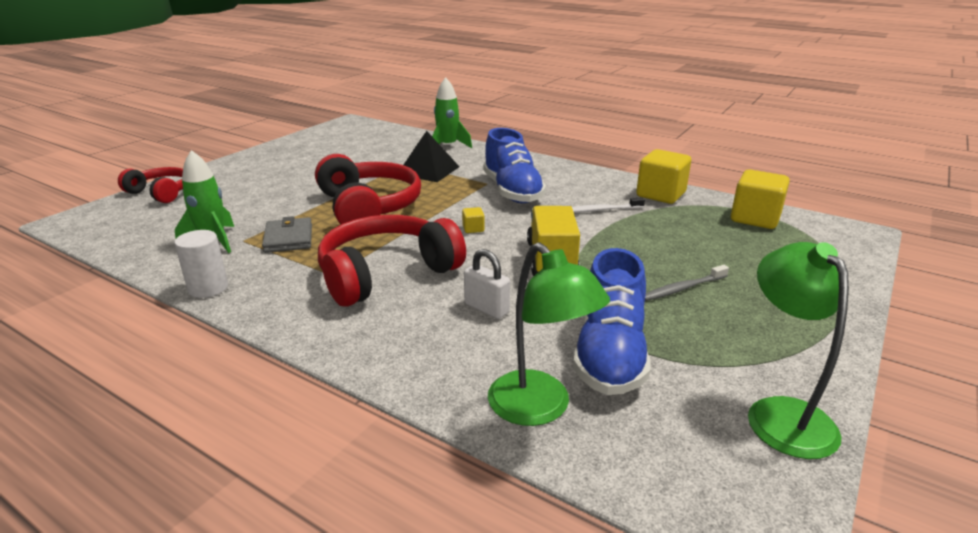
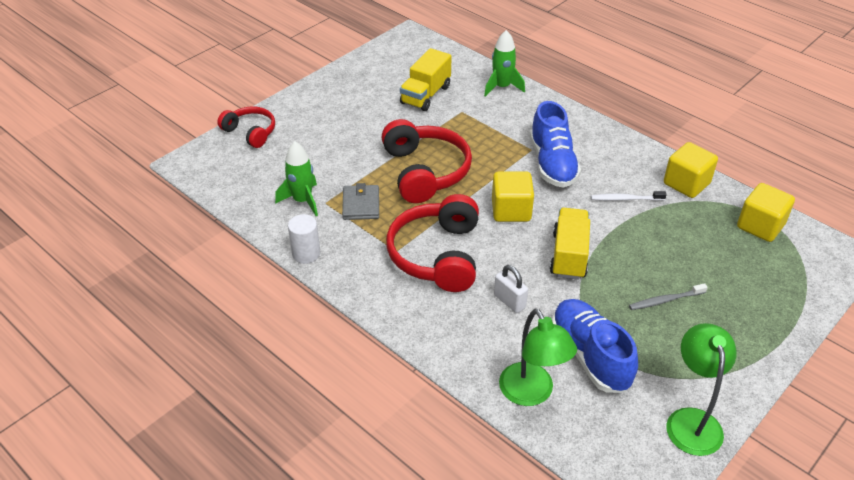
camera: 10 degrees right, 15 degrees up
red headphones [318,215,466,307] -> red headphones turned 60 degrees counterclockwise [386,194,479,292]
black pyramid [404,131,459,182] -> none
yellow cube [462,207,484,233] -> yellow cube [492,171,534,222], size x2.28
blue shoe [573,248,650,395] -> blue shoe turned 135 degrees clockwise [552,299,638,393]
none -> yellow truck [400,48,452,111]

